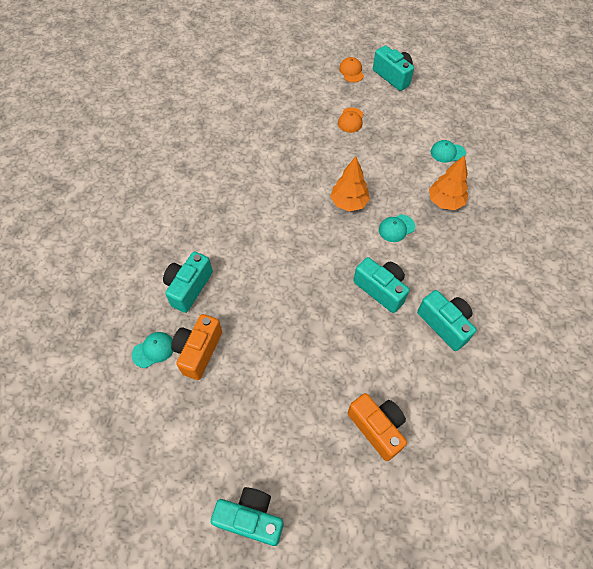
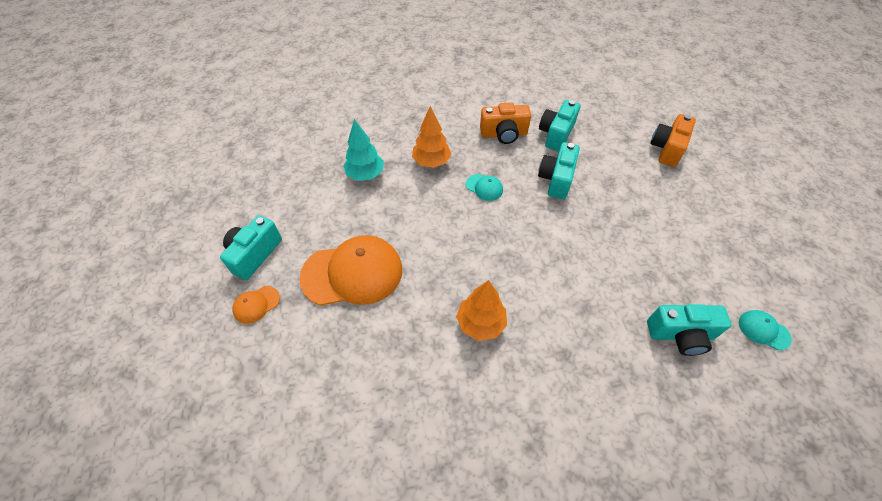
camera: 115 degrees left, 5 degrees down
orange camera [171,314,222,380] -> orange camera moved to [480,103,531,144]
turquoise camera [211,487,284,546] -> none
orange tree [330,156,370,212] -> orange tree moved to [456,280,507,341]
orange cap [338,107,363,133] -> orange cap [299,235,402,306], size x2.28
turquoise cap [431,140,466,163] -> turquoise tree [343,119,384,181]

